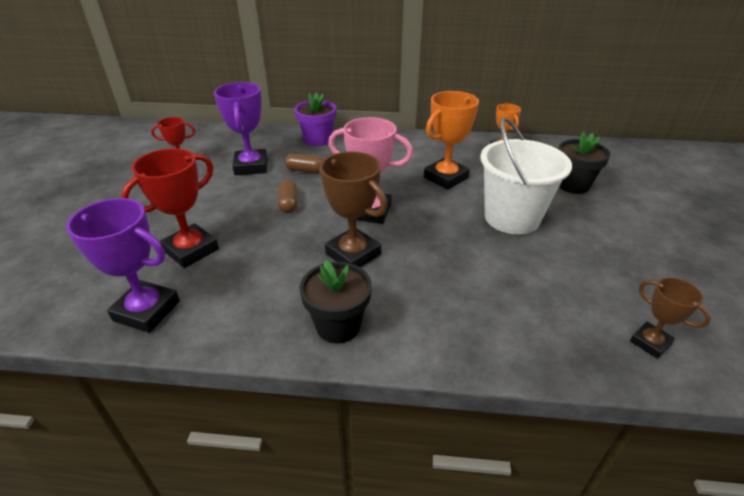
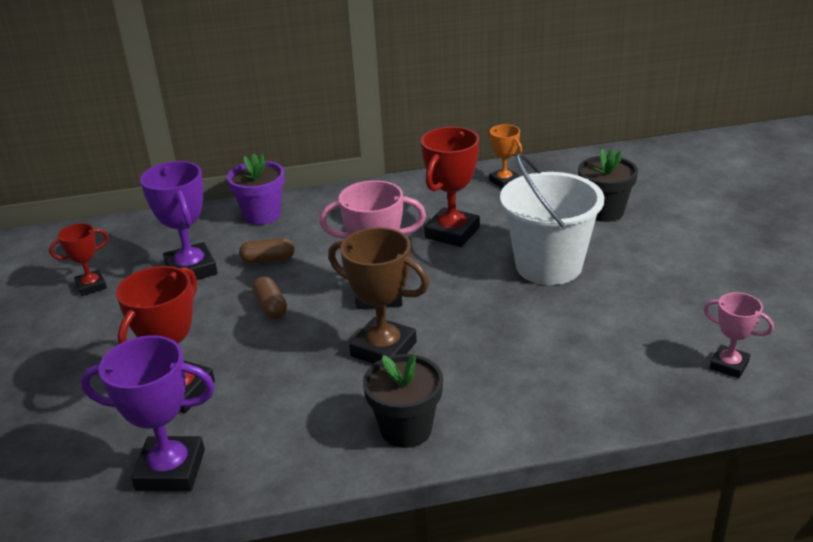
camera: 15 degrees left, 5 degrees down
orange trophy [424,91,479,190] -> red trophy [421,127,480,247]
brown trophy [630,277,711,359] -> pink trophy [704,292,774,378]

